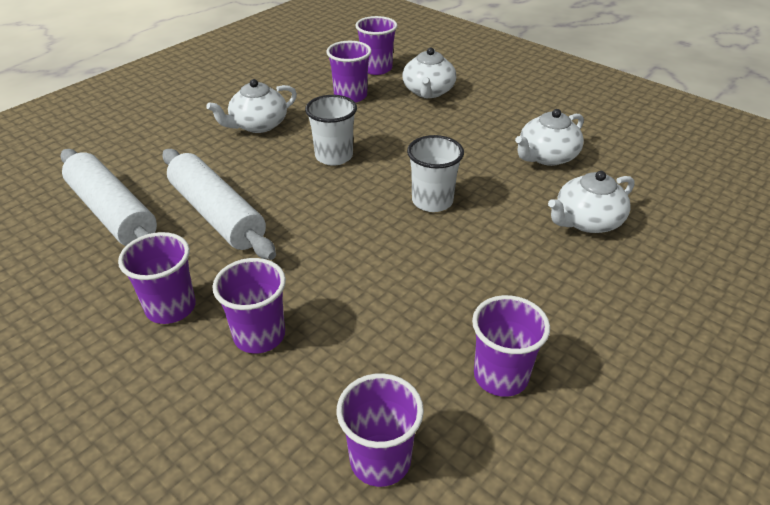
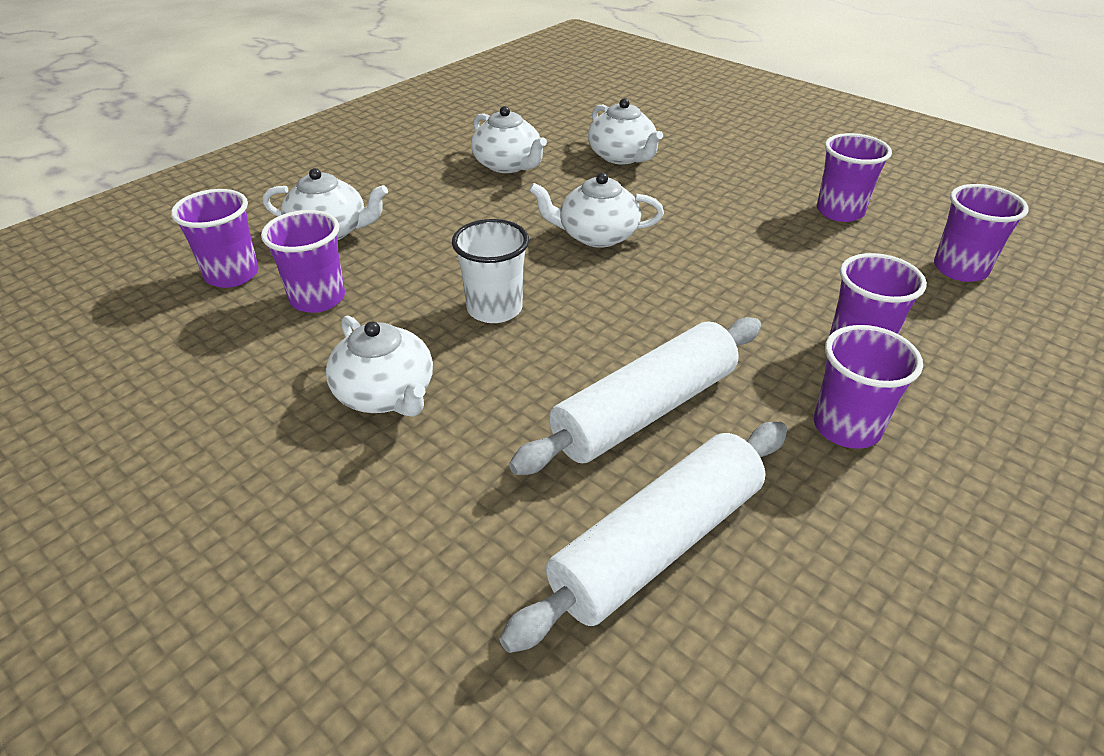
camera: 90 degrees left, 0 degrees up
white cup [407,135,464,212] -> white teapot [529,173,664,248]

